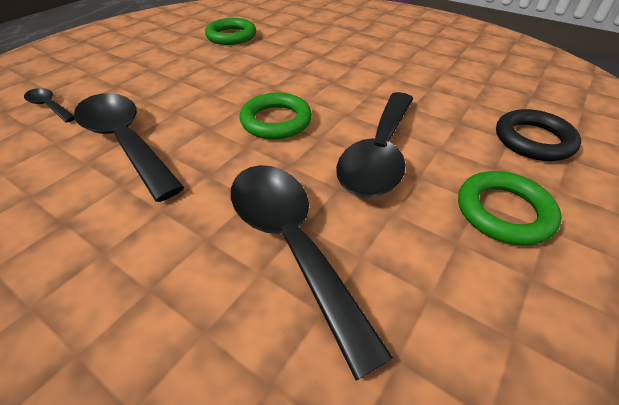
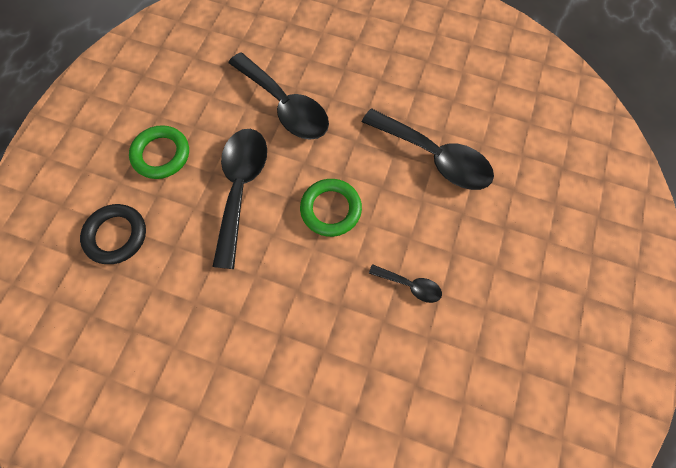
camera: 165 degrees right, 25 degrees up
black spoon [24,88,75,123] -> black spoon moved to [369,264,442,303]
green ring [205,18,256,45] -> none

